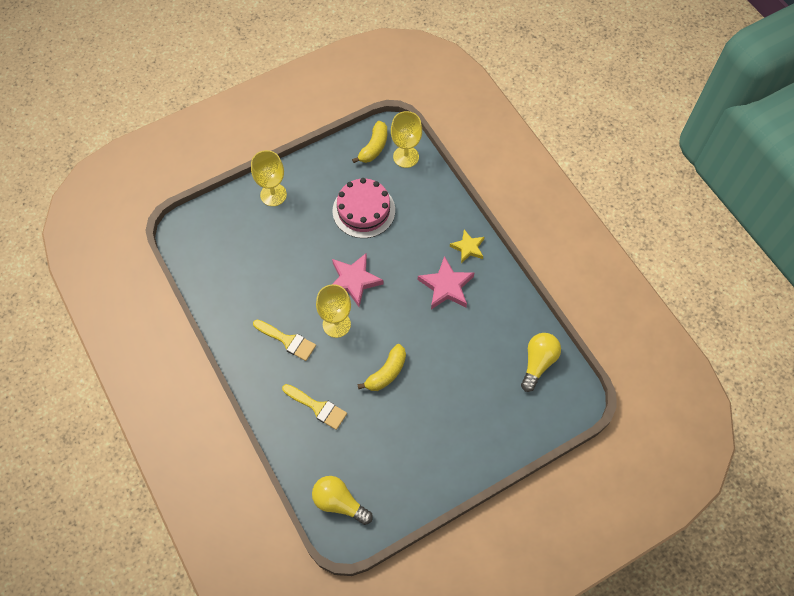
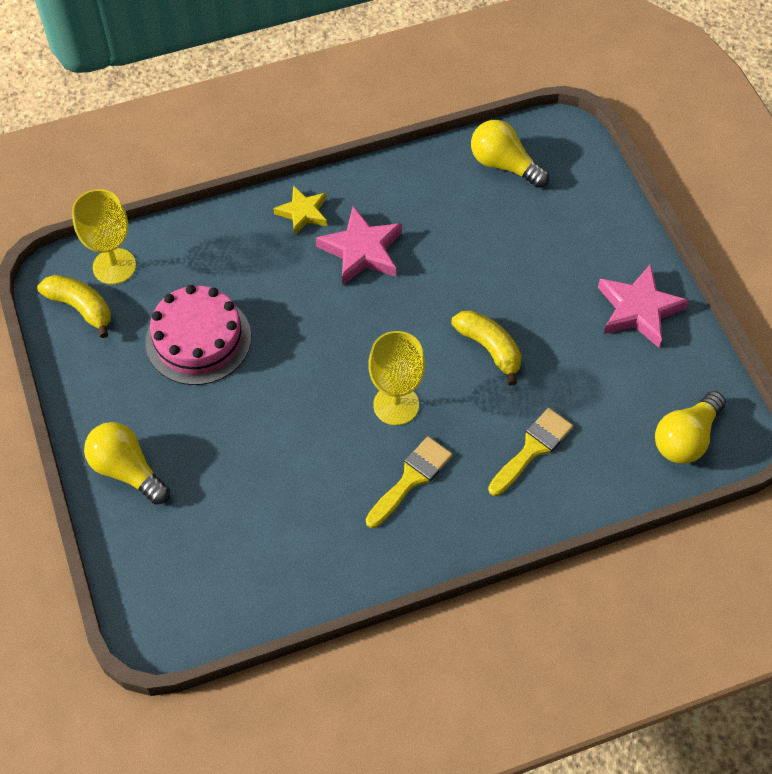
camera: 80 degrees left, 5 degrees down
yellow goblet [251,150,287,206] -> yellow light bulb [84,422,170,505]
pink star [332,253,383,307] -> pink star moved to [598,264,689,348]

